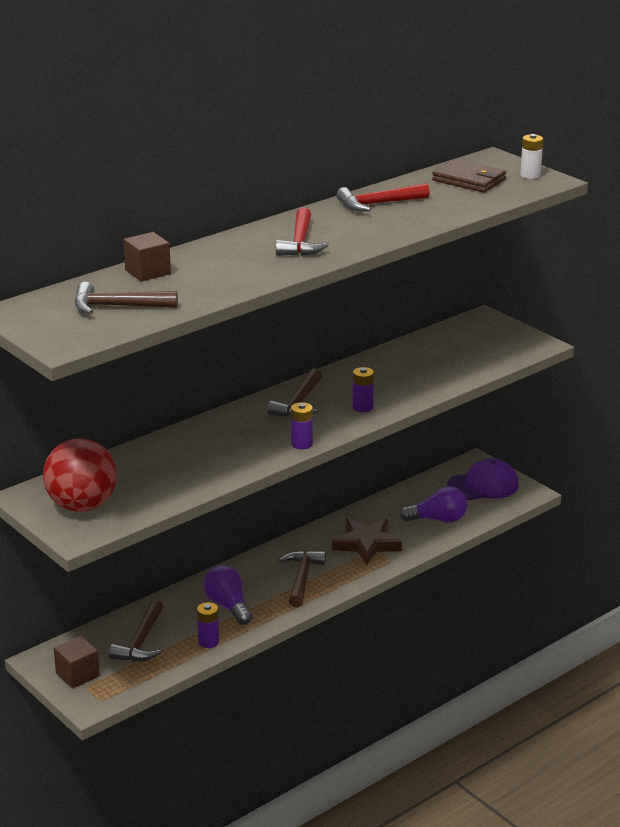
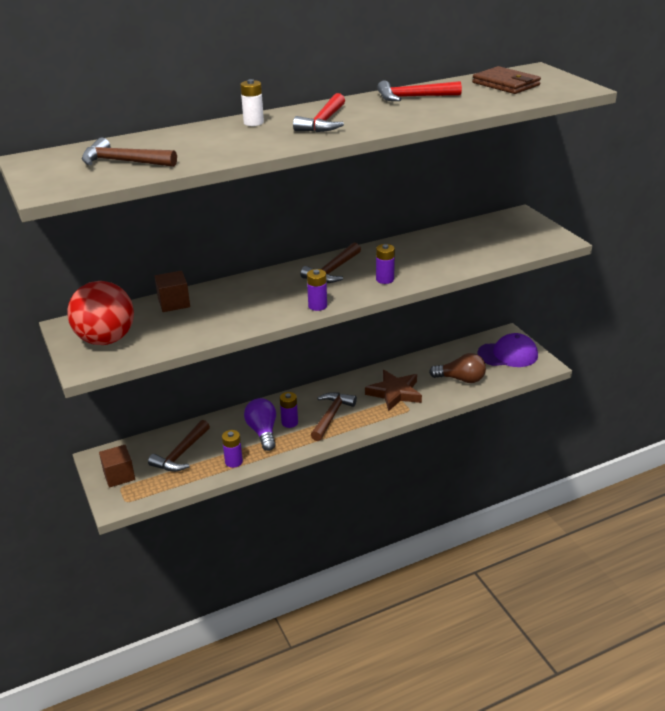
camera: 15 degrees right, 5 degrees up
brown cube [123,232,171,282] -> brown cube moved to [154,271,190,312]
purple light bulb [400,486,467,522] -> brown light bulb [429,353,486,383]
white battery [520,134,543,179] -> white battery moved to [240,79,264,126]
none -> purple battery [280,392,298,428]

